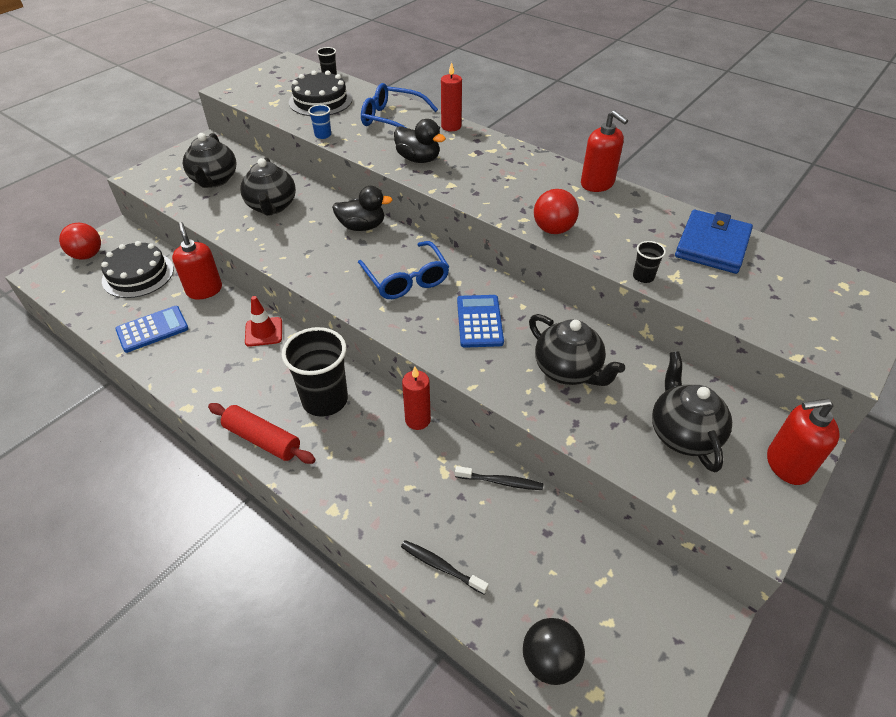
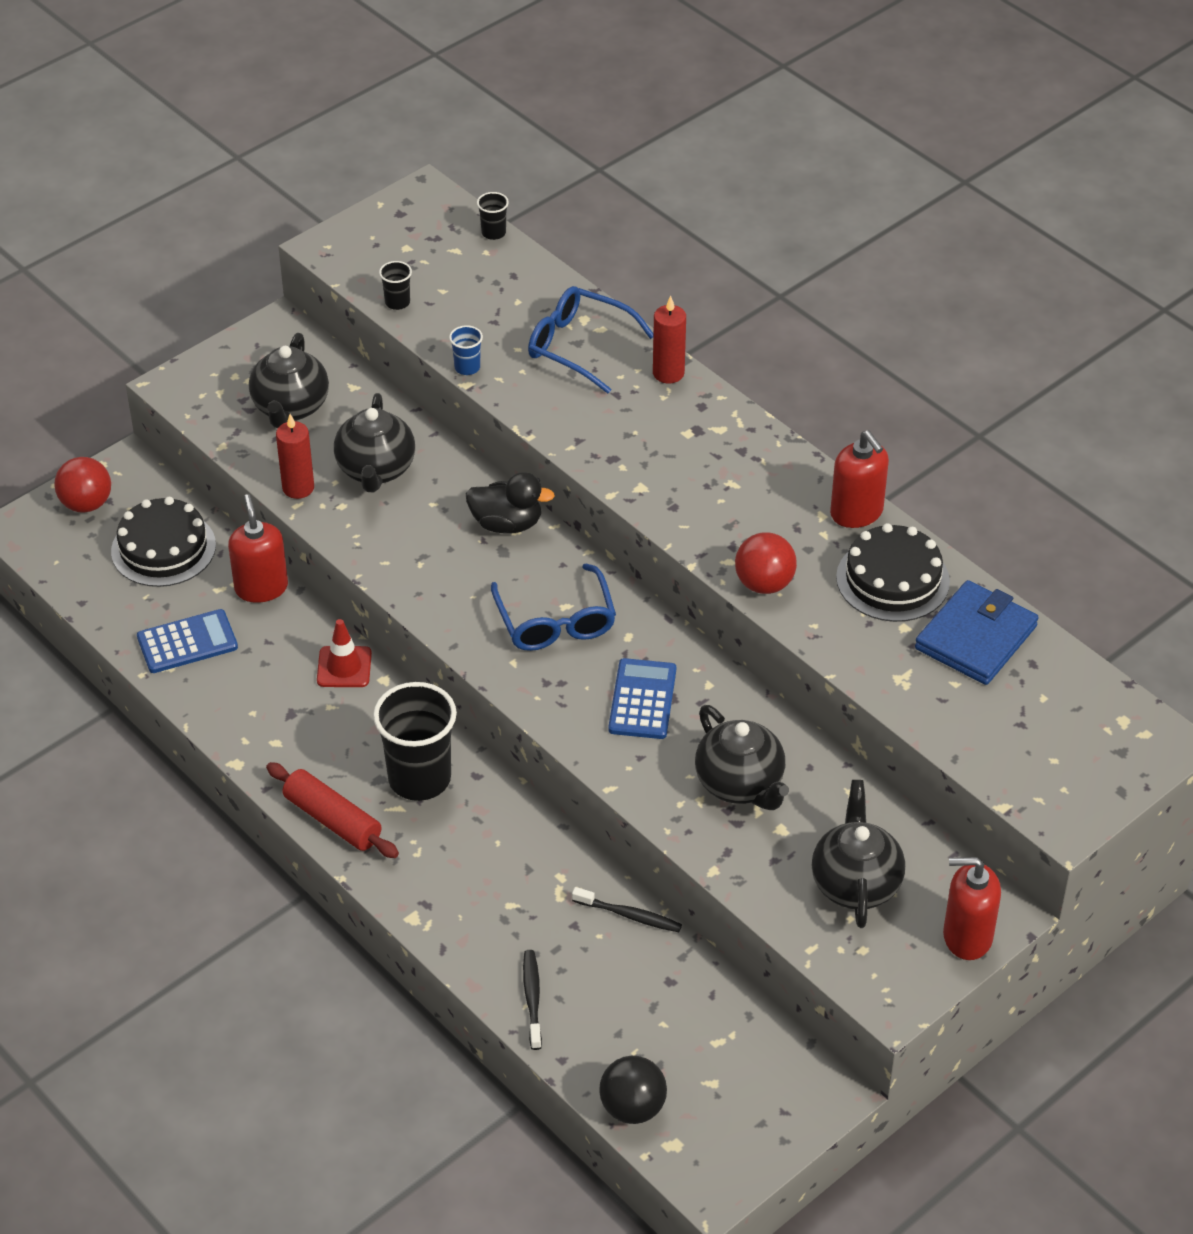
camera: 10 degrees right, 0 degrees up
black cake [289,70,352,116] -> black cake moved to [836,523,950,622]
black duck [394,119,446,163] -> none
black toothbrush [401,540,489,594] -> black toothbrush turned 45 degrees clockwise [523,950,542,1050]
red candle [402,367,431,430] -> red candle moved to [276,414,314,499]
black cup [633,241,666,283] -> black cup moved to [379,261,412,310]

